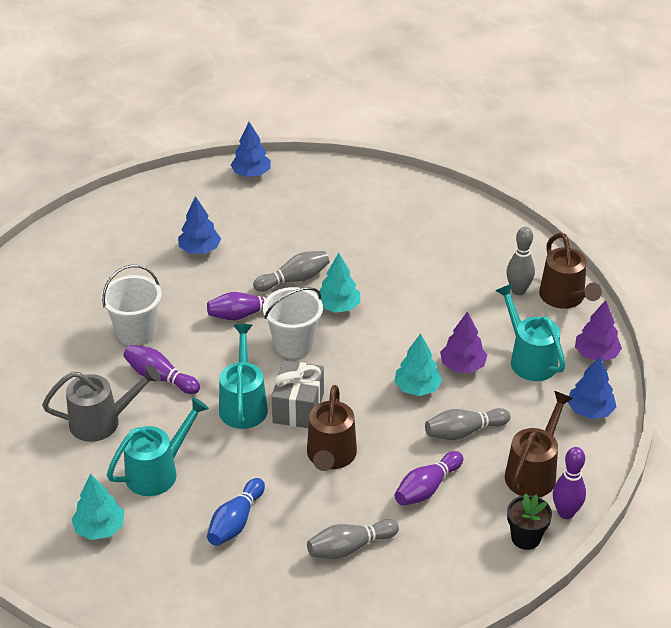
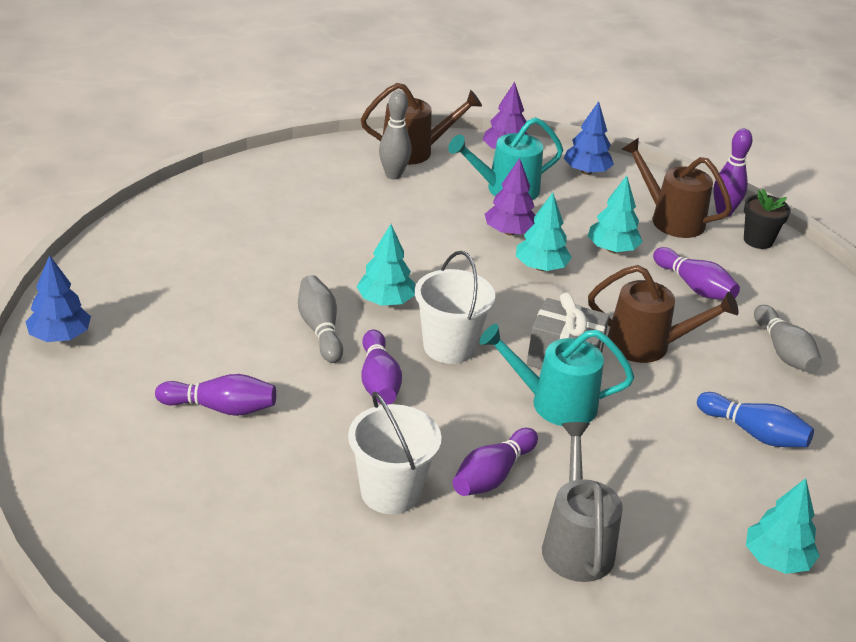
camera: 85 degrees left, 5 degrees down
turquoise watering can [107,397,209,496] -> none
blue tree [178,196,221,254] -> purple bowling pin [155,374,276,416]
grey bowling pin [425,408,510,440] -> turquoise tree [588,176,643,253]

